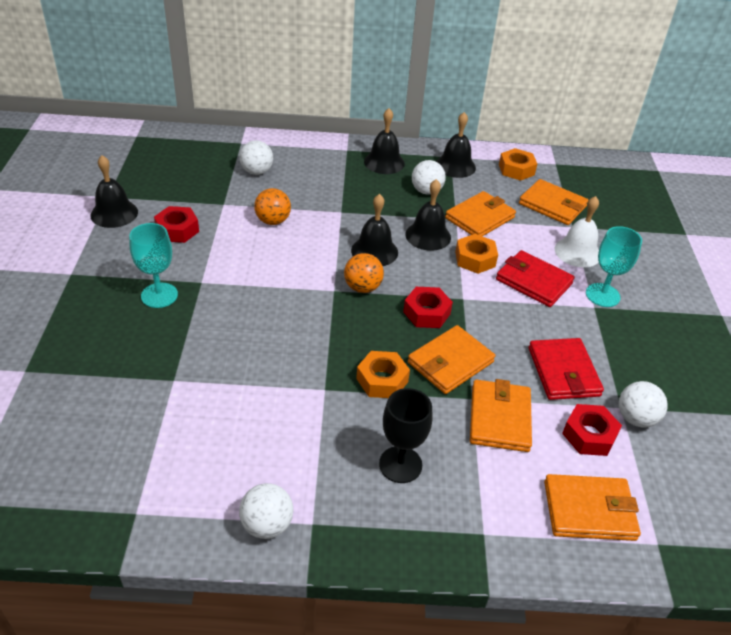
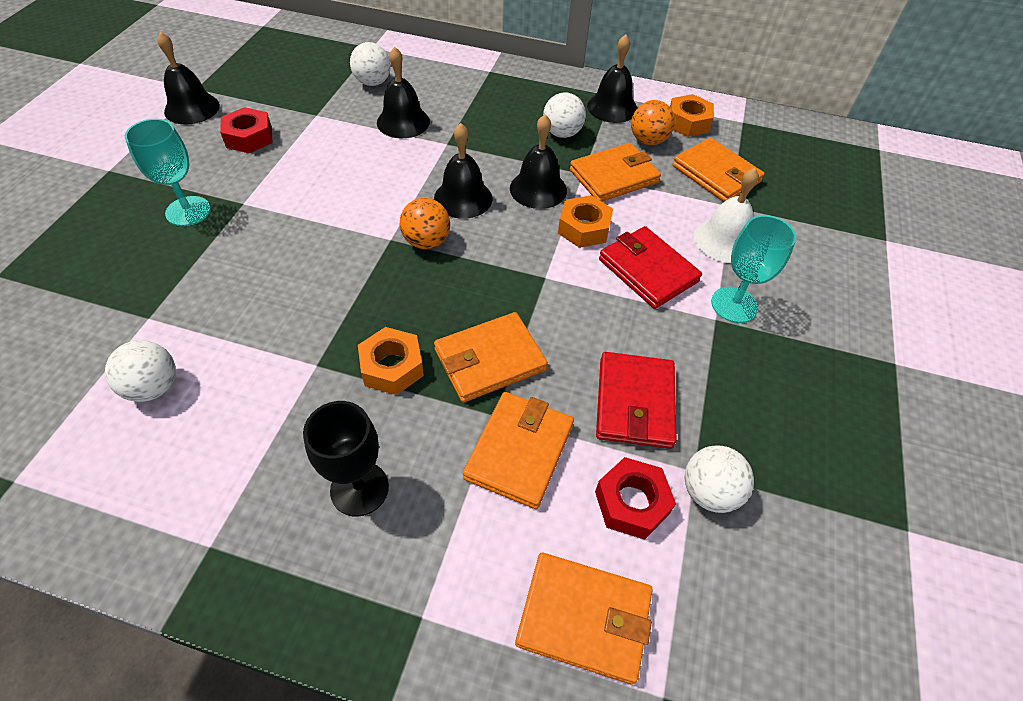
camera: 15 degrees right, 10 degrees up
white ball [239,483,294,539] -> white ball moved to [105,340,176,402]
orange ball [254,188,291,225] -> orange ball moved to [631,100,675,145]
black bell [364,108,405,174] -> black bell moved to [377,47,430,138]
red nut [403,287,453,328] -> none

